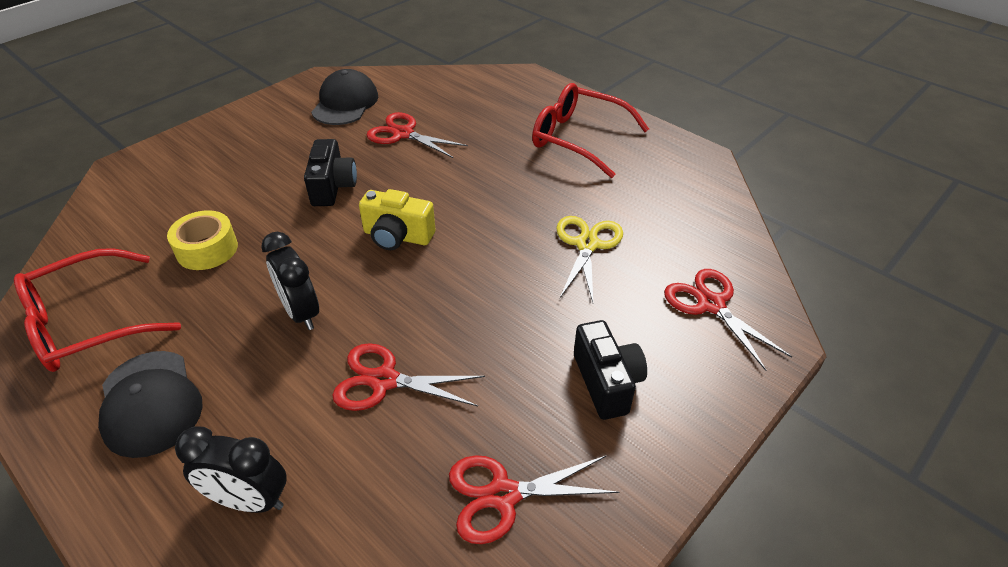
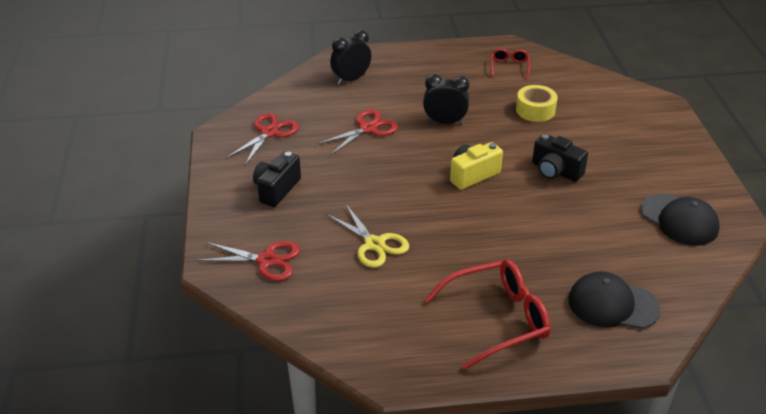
camera: 130 degrees right, 5 degrees down
red glasses [14,248,181,372] -> red glasses [491,49,530,79], size x0.50
black cap [98,351,203,458] -> black cap moved to [568,271,660,329]
red scissors [366,112,468,158] -> none
black camera [574,320,647,420] -> black camera turned 90 degrees clockwise [253,151,301,207]

